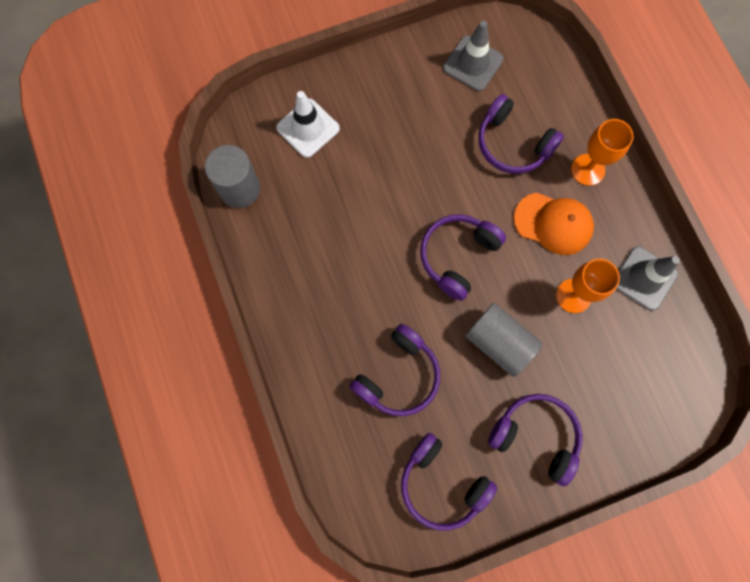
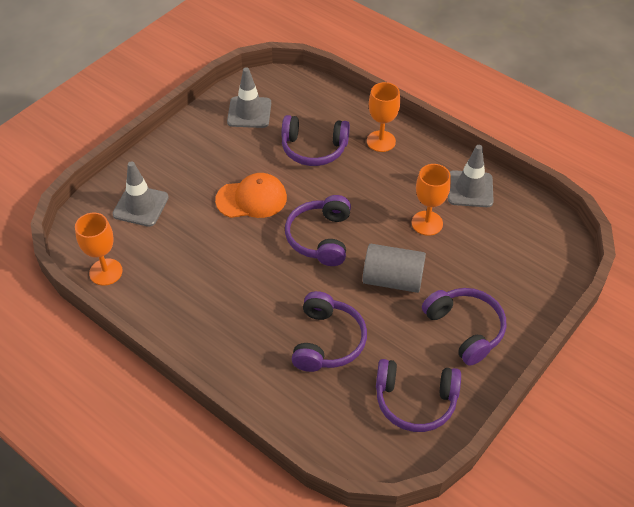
camera: 30 degrees left, 25 degrees down
grey cylinder [205,145,260,208] -> orange goblet [75,213,123,286]
white traffic cone [276,91,340,158] -> grey traffic cone [112,161,169,227]
purple headphones [488,394,583,486] -> purple headphones turned 60 degrees clockwise [422,288,506,366]
orange cap [514,193,594,255] -> orange cap moved to [215,173,287,218]

